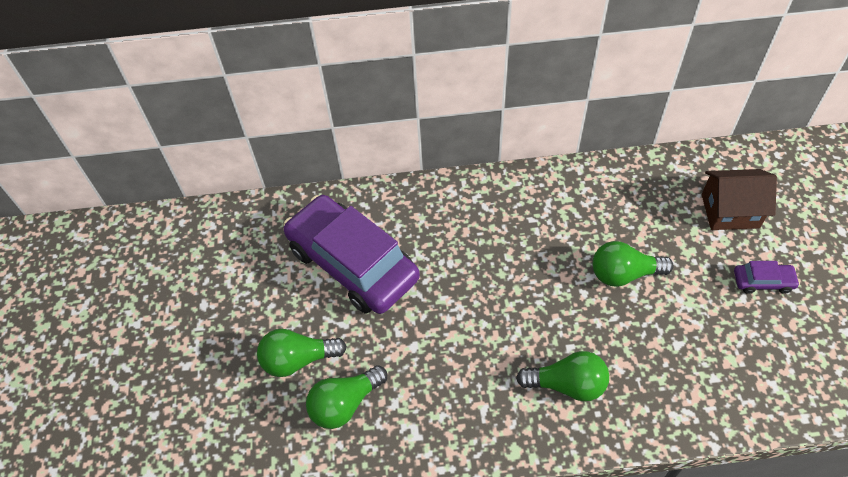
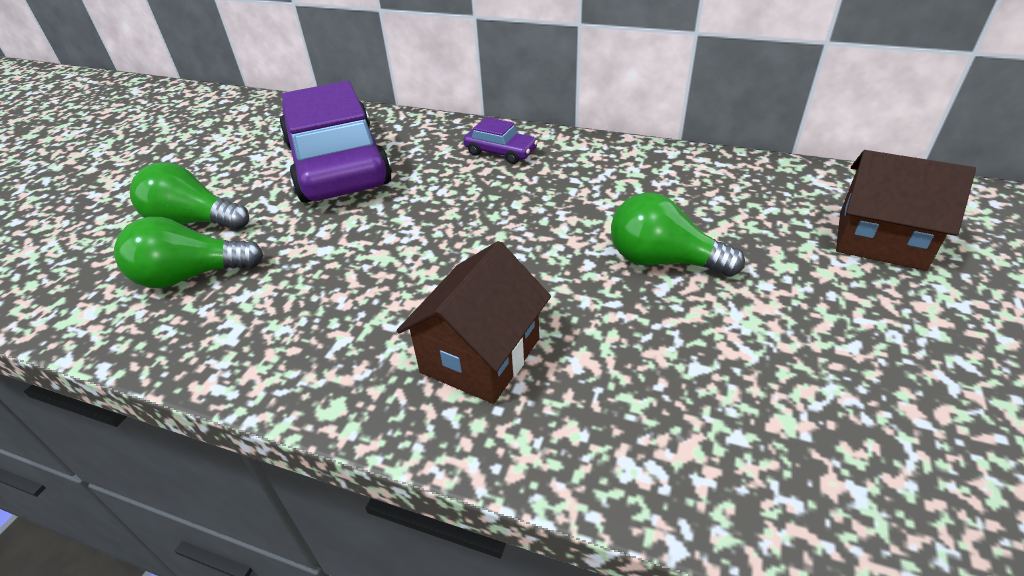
camera: 25 degrees right, 15 degrees down
green light bulb [516,351,609,401] -> brown house [397,241,551,404]
purple car [734,261,800,294] -> purple car moved to [463,117,538,164]

